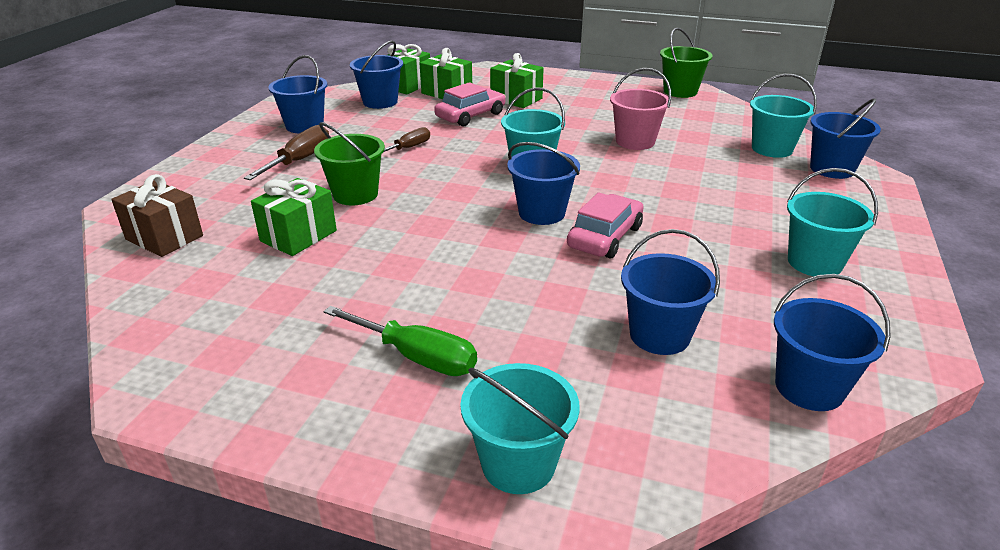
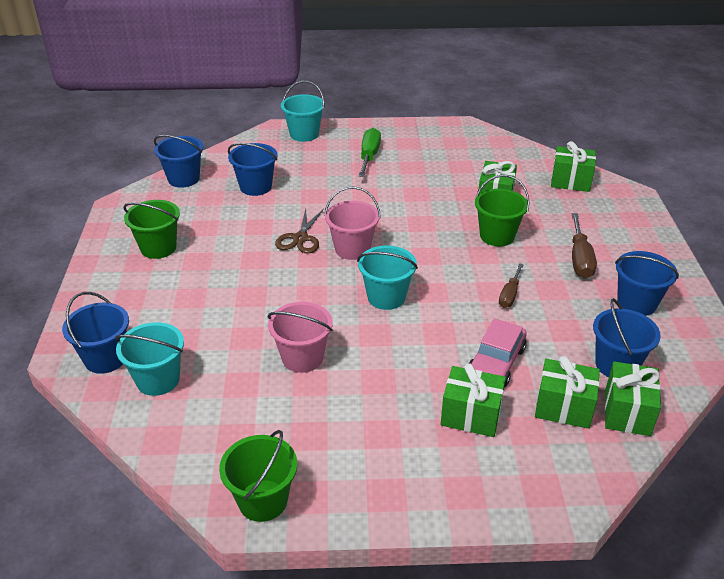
camera: 160 degrees right, 5 degrees up
brown gift [111,174,203,257] -> green gift [551,141,596,192]
green screwdriver [323,306,477,376] -> green screwdriver turned 90 degrees clockwise [358,128,381,177]
blue bucket [507,142,580,225] -> pink bucket [324,186,381,260]
pink car [567,193,644,258] -> brown scissors [275,209,324,254]
turquoise bucket [787,168,878,276] -> green bucket [123,200,180,259]

